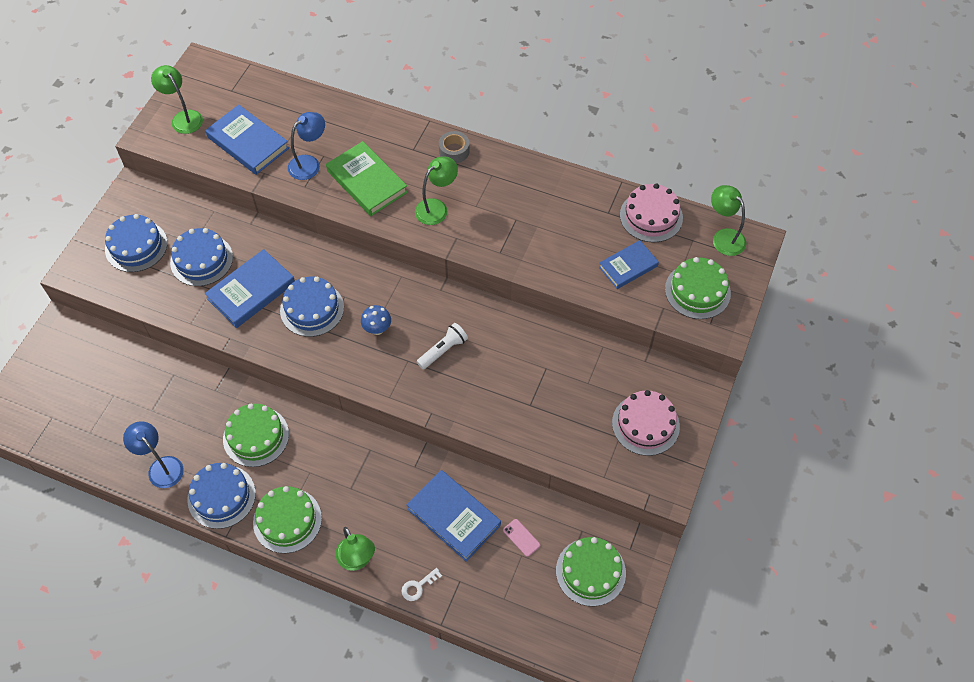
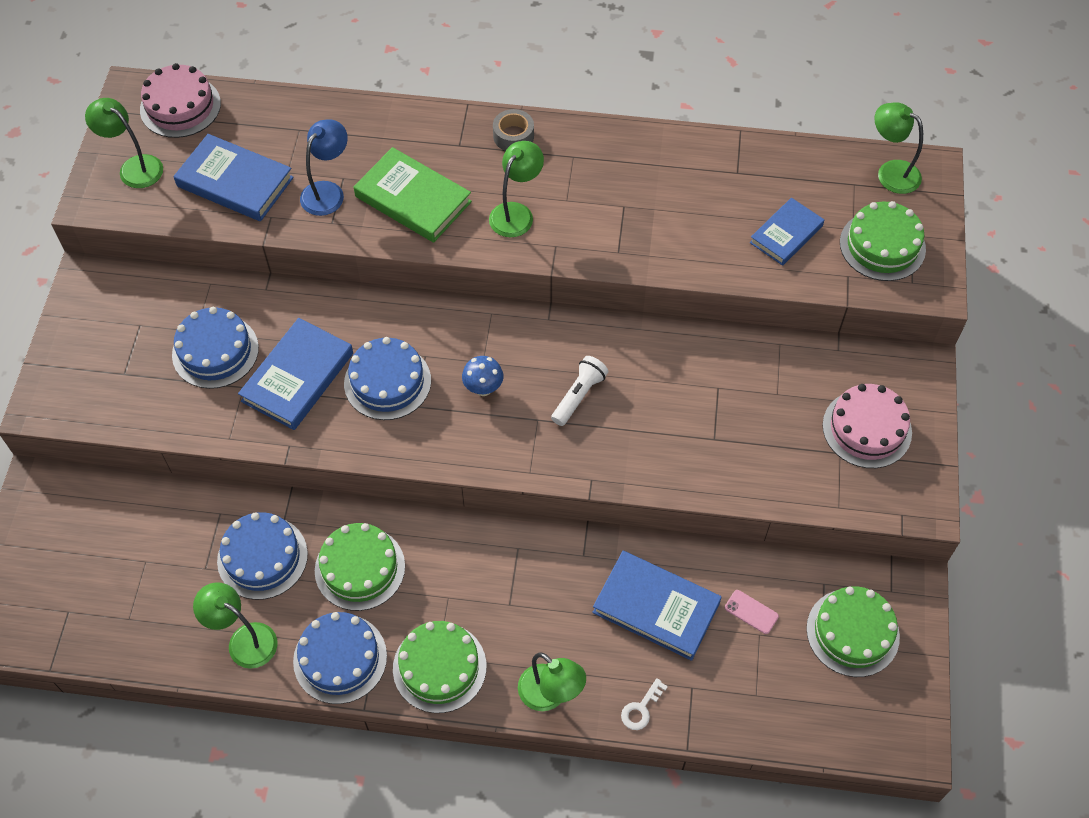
camera: 15 degrees left, 0 degrees up
blue cake [105,214,168,272] -> blue cake moved to [217,512,308,600]
blue lamp [123,421,184,488] -> green lamp [193,582,277,669]
pink cake [620,183,683,242] -> pink cake moved to [140,63,221,138]

